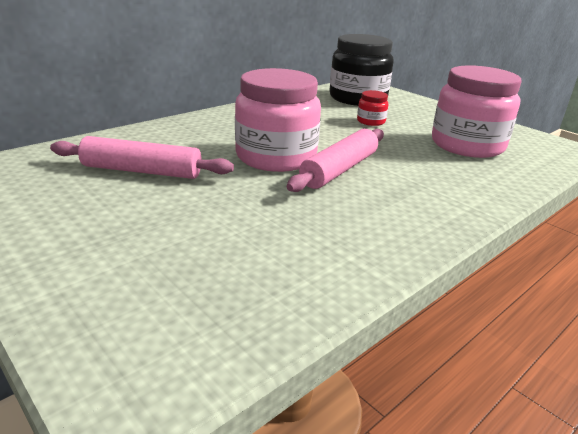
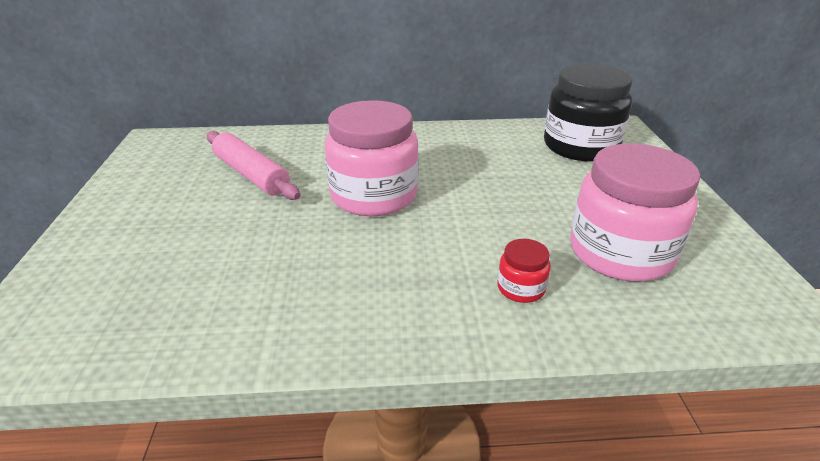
camera: 40 degrees right, 5 degrees up
pink rolling pin [287,129,384,192] -> none
red jar [357,90,388,126] -> red jar moved to [497,239,551,303]

